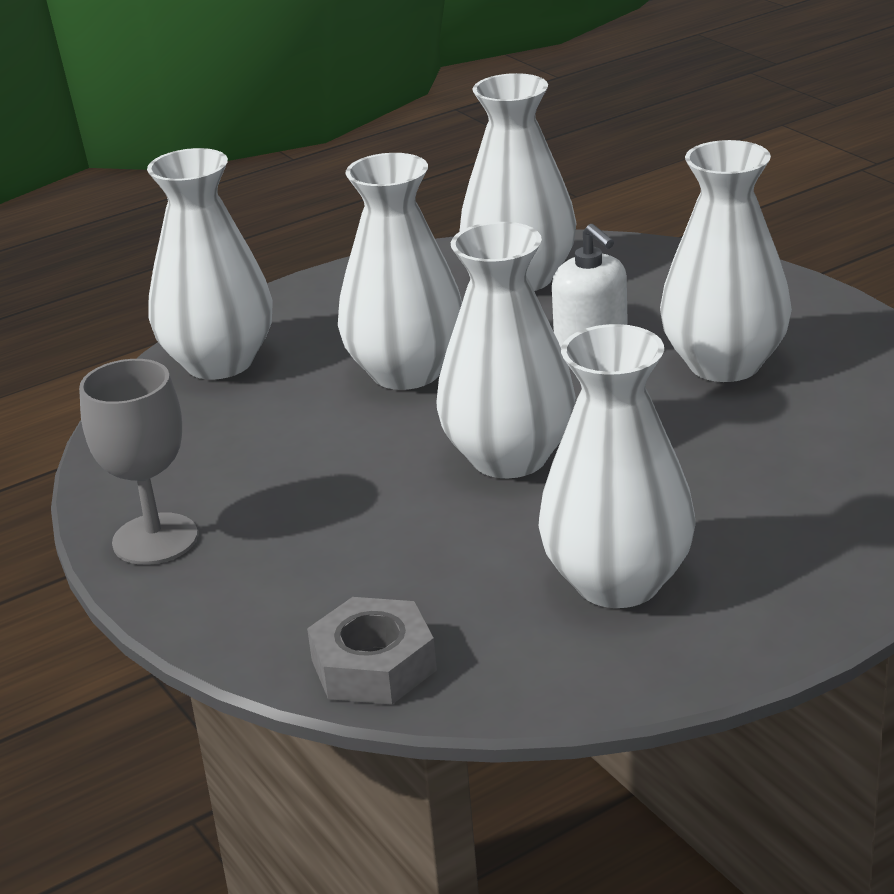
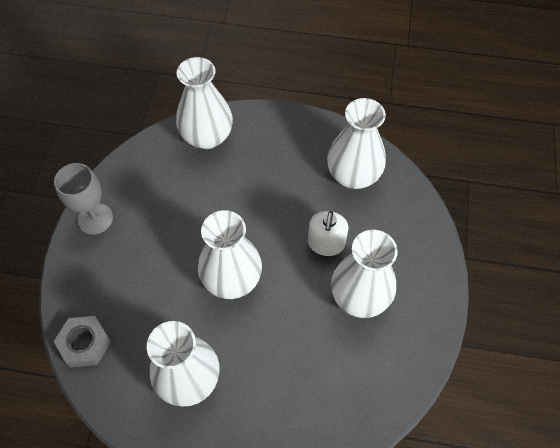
camera: 40 degrees right, 30 degrees up
white vase [338,153,462,390] -> none

